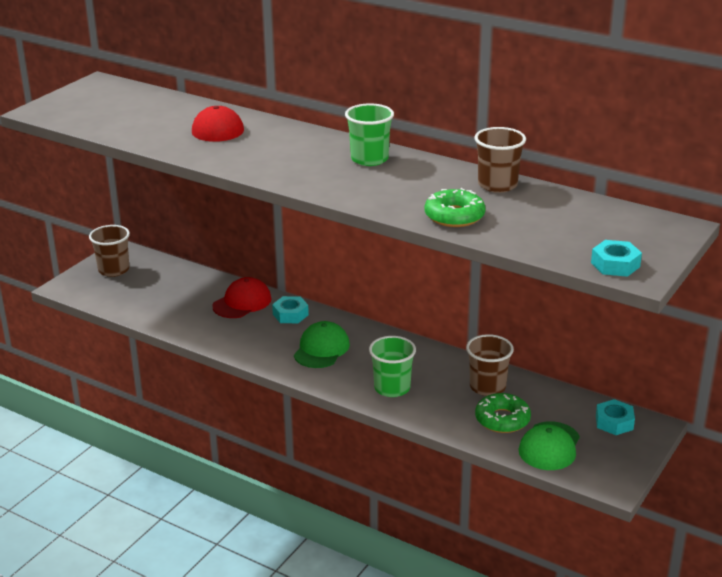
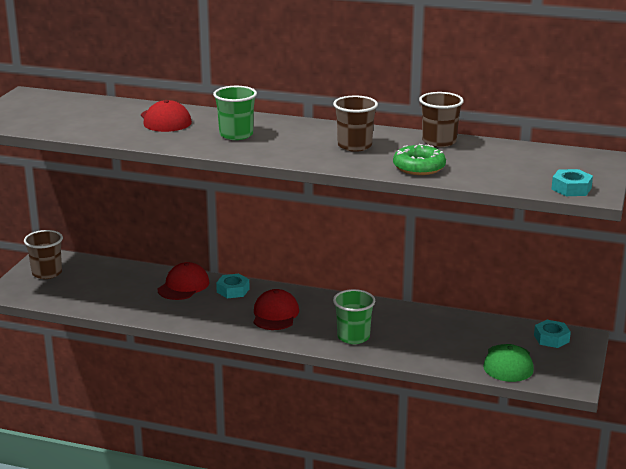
camera: 15 degrees left, 5 degrees down
green cap [294,321,350,368] -> red cap [254,289,299,330]
green cup [345,103,394,166] -> green cup moved to [213,86,257,140]
brown cup [466,334,514,396] -> brown cup moved to [333,95,378,152]
green donut [475,393,531,433] -> none

